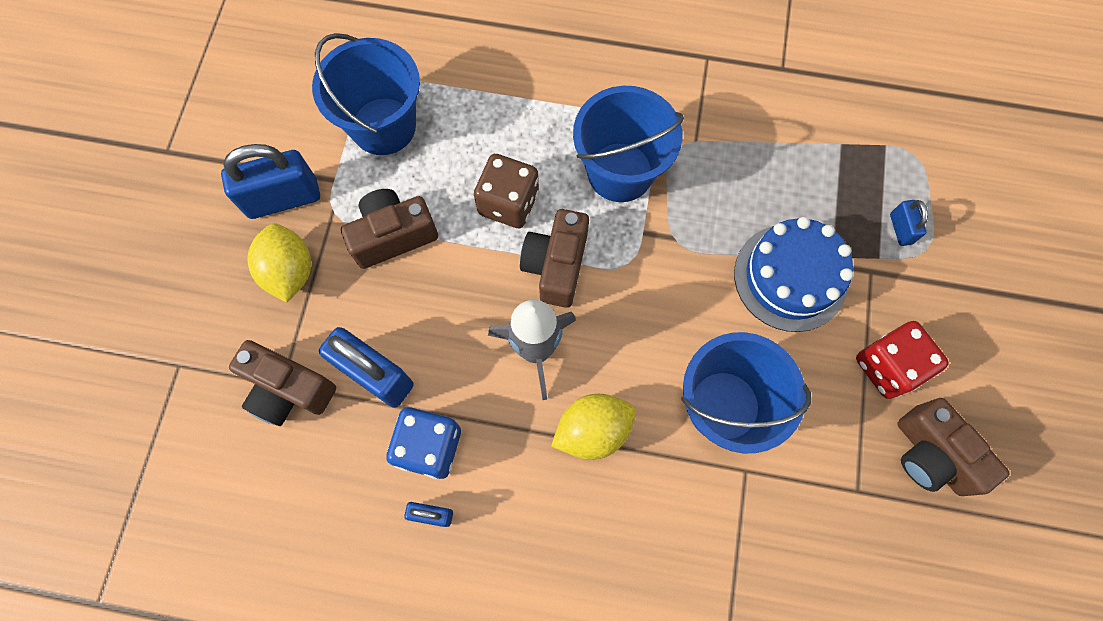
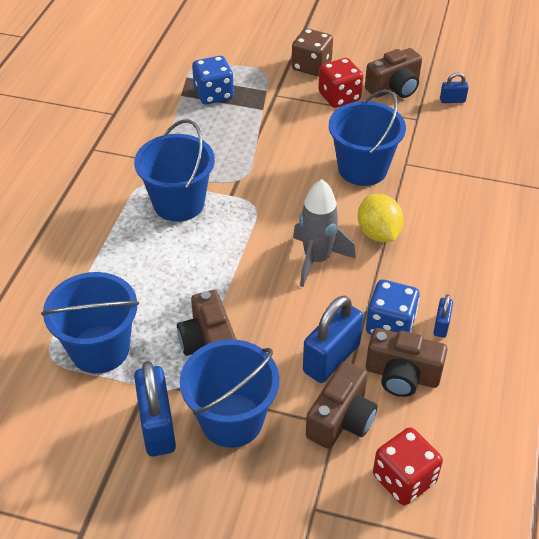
camera: 85 degrees left, 25 degrees down
yellow lemon [247,223,311,302] -> blue bucket [180,339,279,448]
brown dice [474,154,539,228] -> brown dice moved to [292,28,333,76]
brown camera [520,209,589,308] -> brown camera moved to [366,328,447,397]
blue cake [734,217,854,332] -> none
blue padlock [890,200,928,246] -> blue padlock moved to [440,72,469,103]
none -> blue dice [192,56,234,105]
none -> red dice [373,427,443,505]

